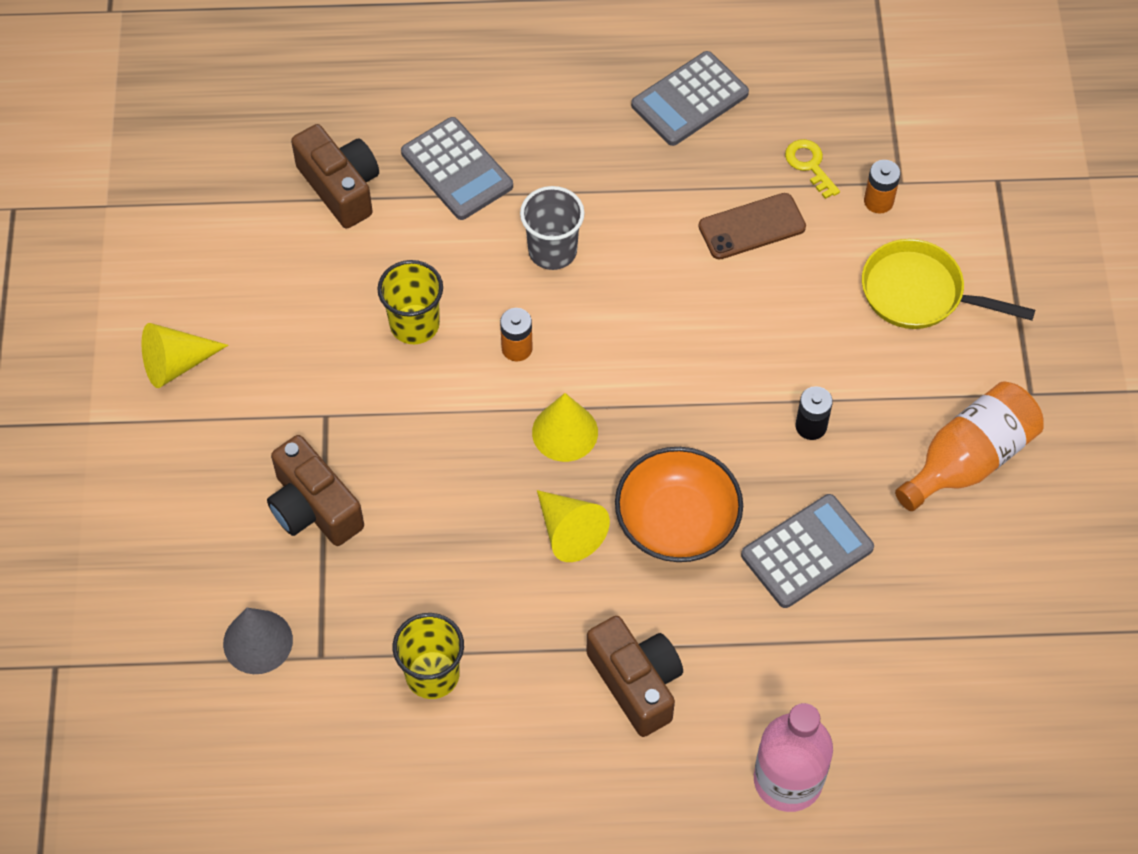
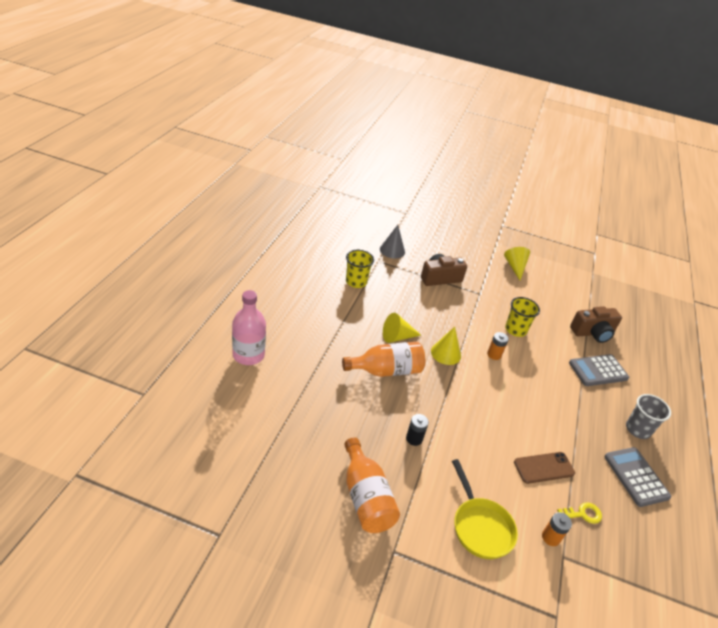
camera: 105 degrees right, 20 degrees down
grey cup [520,186,585,270] -> grey cup moved to [626,394,671,439]
brown camera [587,616,683,737] -> none
orange bowl [615,447,743,562] -> orange bottle [342,342,425,377]
brown phone [699,193,806,260] -> brown phone turned 75 degrees clockwise [514,452,575,484]
grey calculator [741,494,874,608] -> none
yellow pan [862,239,1035,329] -> yellow pan turned 120 degrees clockwise [452,459,518,559]

